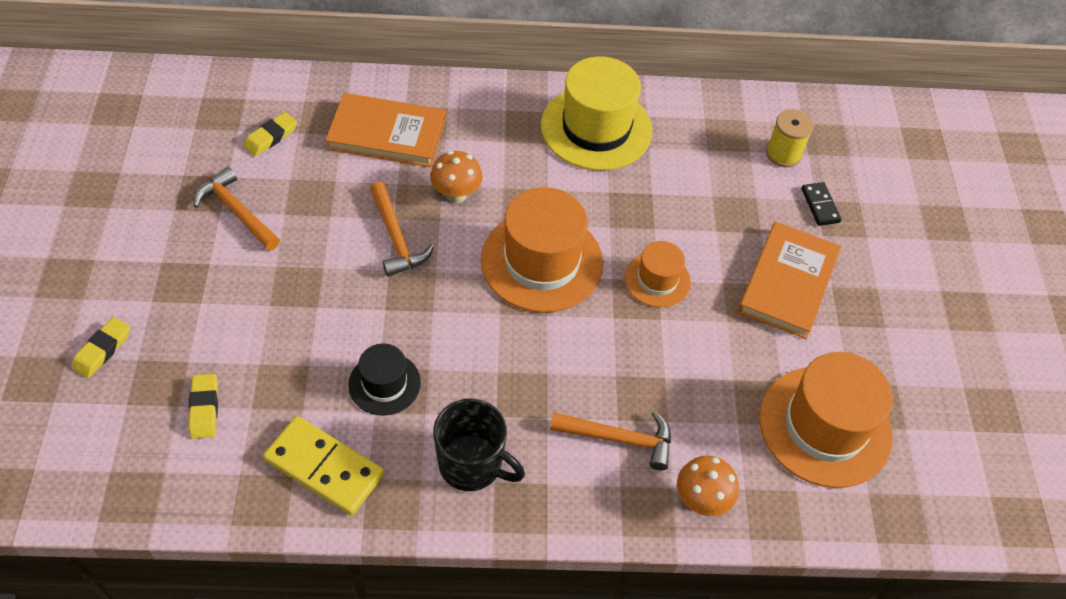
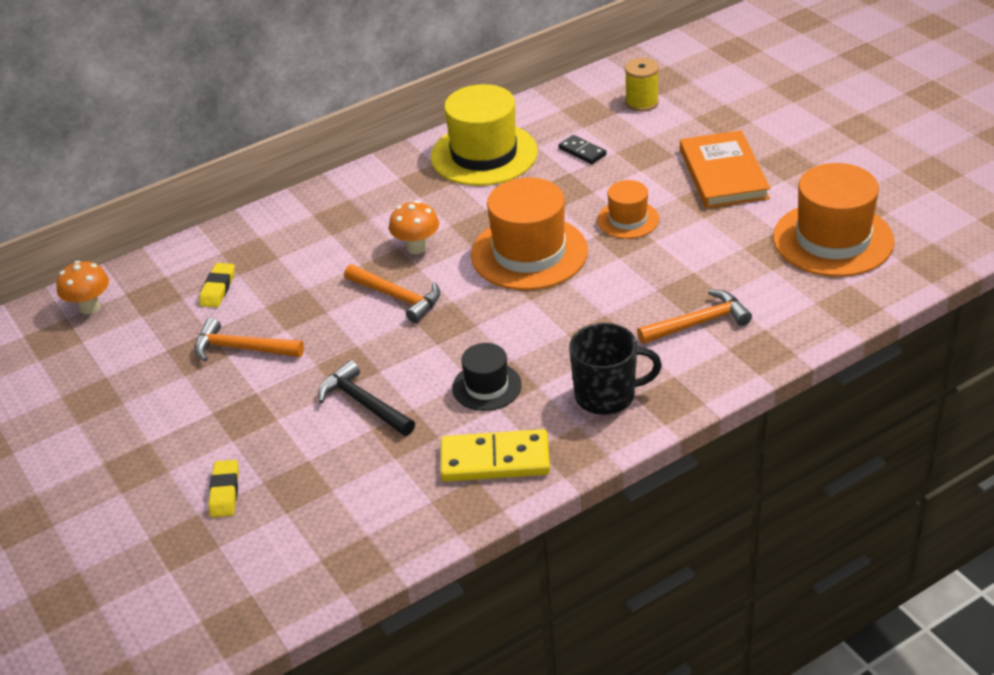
camera: 25 degrees left, 15 degrees down
yellow eraser [188,374,218,439] -> none
orange book [325,93,446,167] -> none
orange mushroom [677,456,739,516] -> orange mushroom moved to [56,261,109,315]
black domino [801,182,841,226] -> black domino moved to [558,135,607,164]
none -> black hammer [318,360,415,436]

